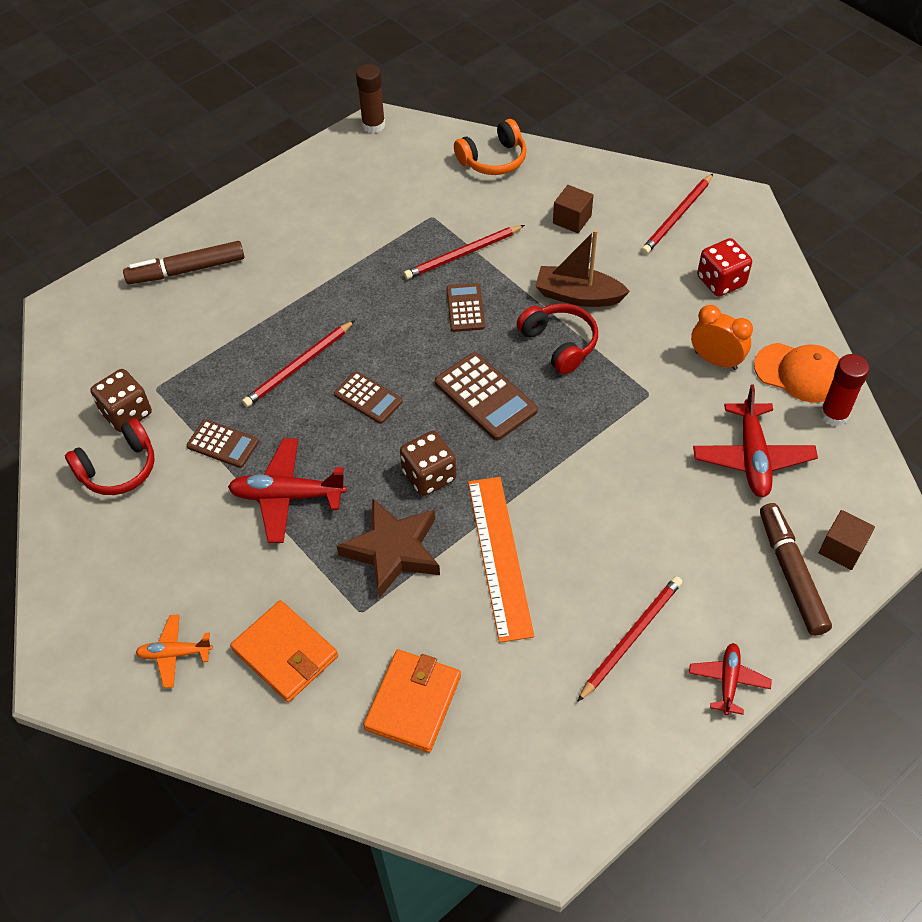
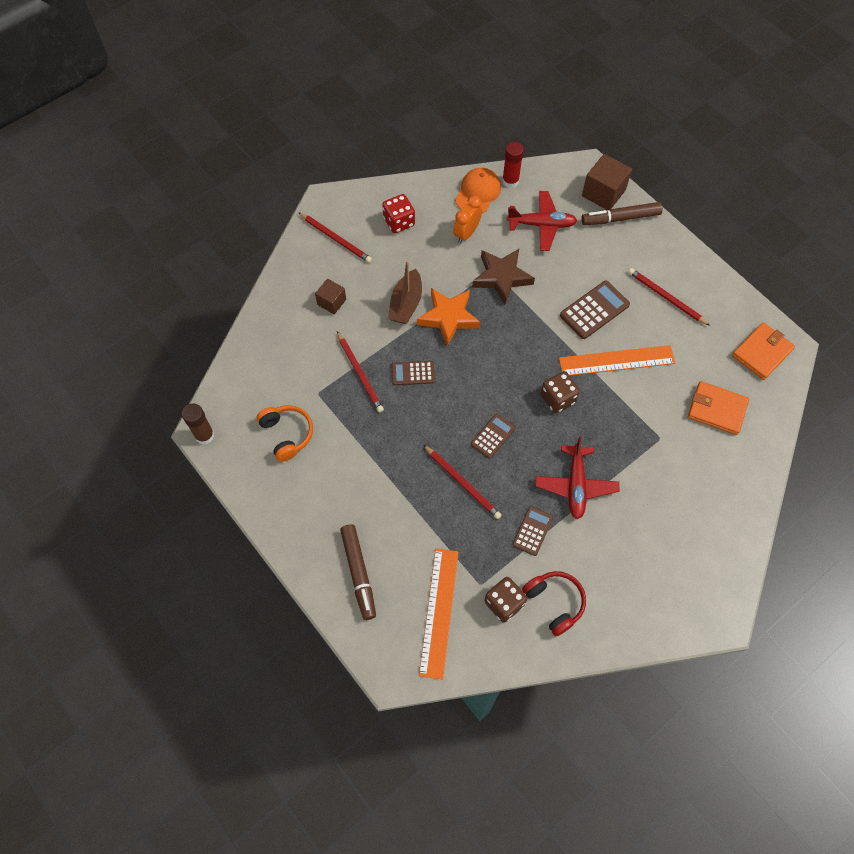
camera: 90 degrees left, 10 degrees up
orange plane [136,614,213,688] -> none
orange wallet [230,600,338,702] -> orange wallet moved to [732,323,795,380]
brown star [337,498,440,598] -> brown star moved to [472,249,535,304]
brown calculator [435,352,538,441] -> brown calculator moved to [560,281,630,339]
orange headphones [454,119,527,175] -> orange headphones moved to [257,405,313,462]
red headphones [517,303,598,374] -> orange star [417,288,481,346]
red plane [689,643,772,715] -> none
brown cube [819,510,875,570] -> brown cube [582,154,632,210], size x1.63
none -> orange ruler [419,549,458,679]

